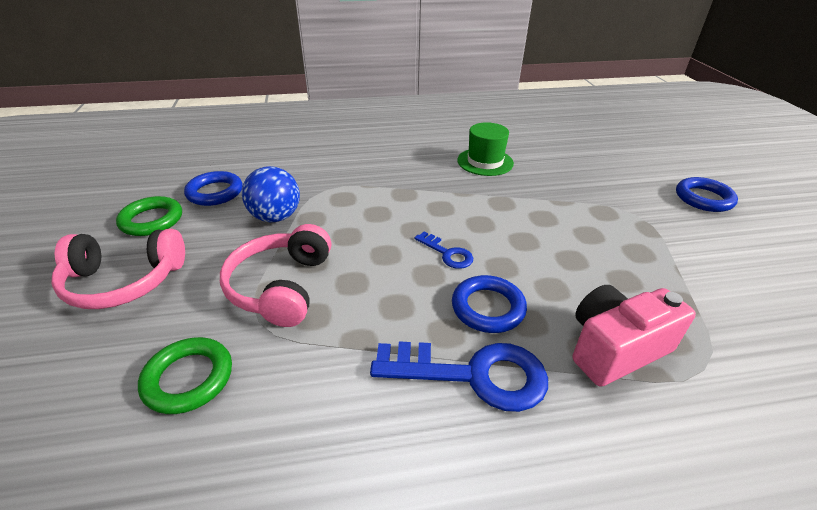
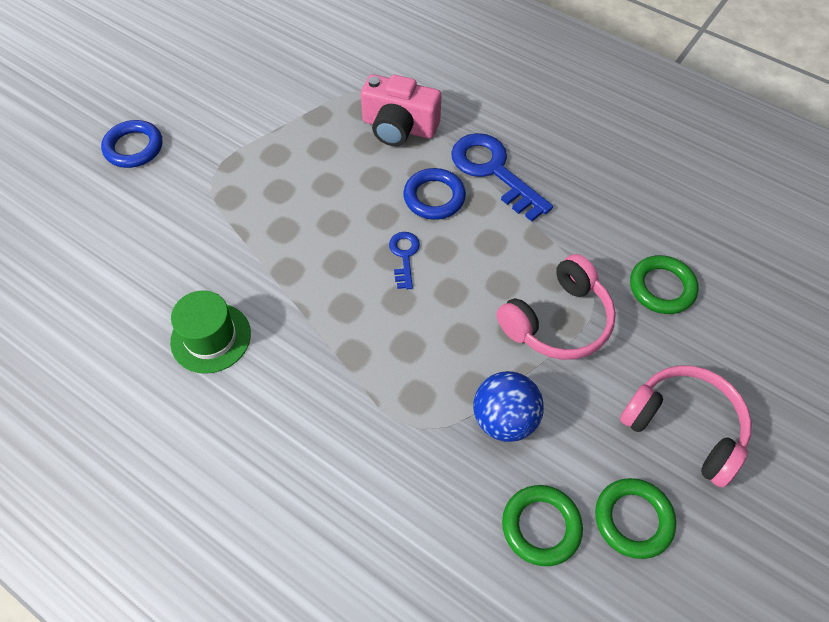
camera: 135 degrees left, 20 degrees up
blue ring [184,171,243,206] -> green ring [502,485,583,566]

